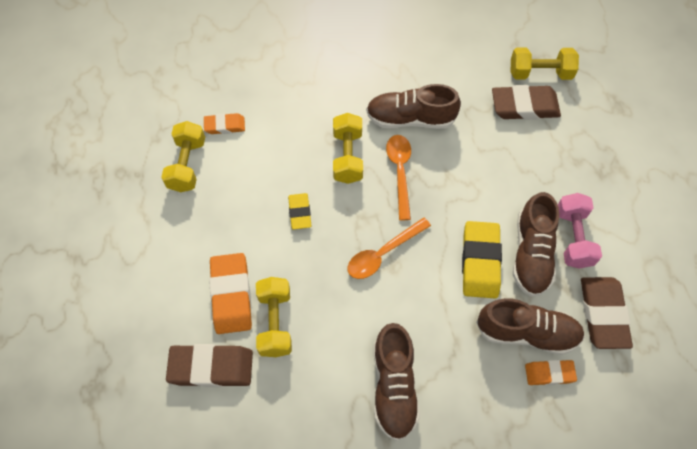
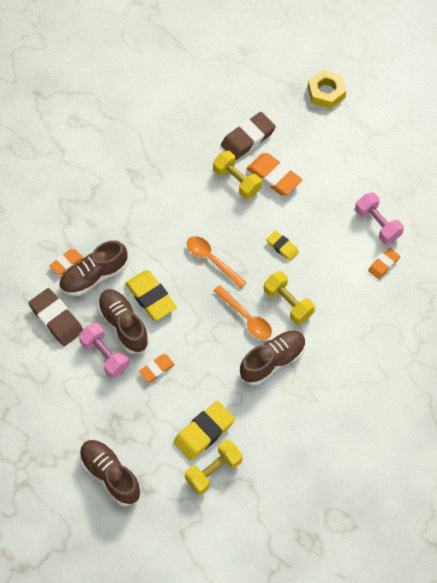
camera: 140 degrees right, 0 degrees up
yellow dumbbell [161,121,205,192] -> pink dumbbell [355,192,404,244]
orange spoon [347,217,431,279] -> orange spoon turned 60 degrees counterclockwise [187,236,247,288]
brown shoe [374,323,420,441] -> brown shoe moved to [79,440,141,506]
brown eraser [492,85,561,120] -> yellow eraser [173,401,235,461]
none -> orange eraser [139,354,175,382]
none -> yellow nut [308,70,346,109]

